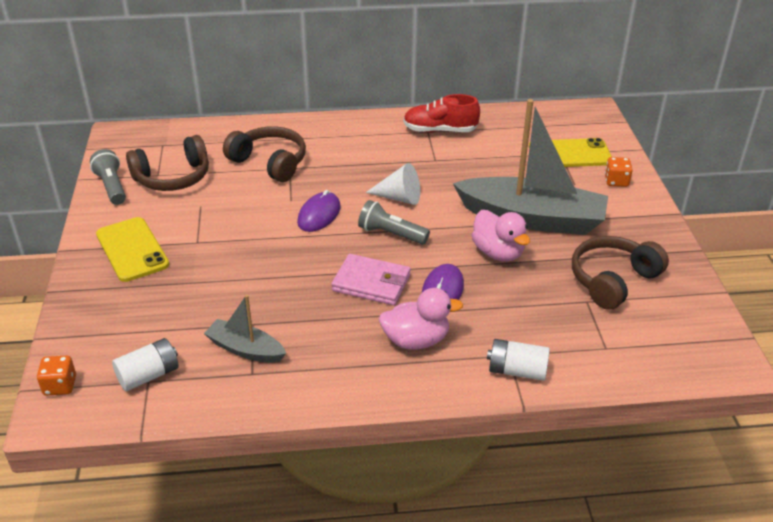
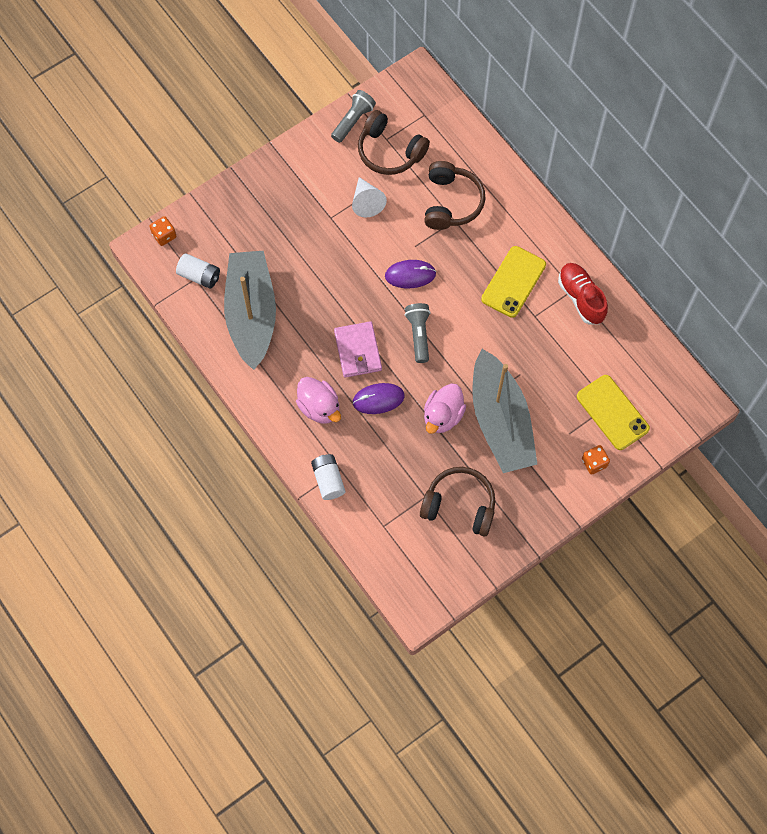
camera: 60 degrees right, 30 degrees up
yellow phone [96,217,169,282] -> yellow phone moved to [481,246,546,318]
grey boat [204,295,286,363] -> grey boat [224,251,276,370], size x2.05
white cone [366,163,420,205] -> white cone moved to [352,177,387,218]

